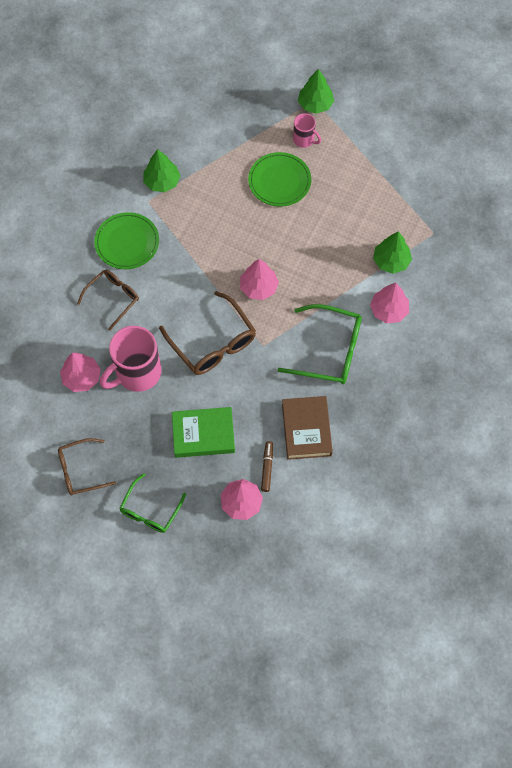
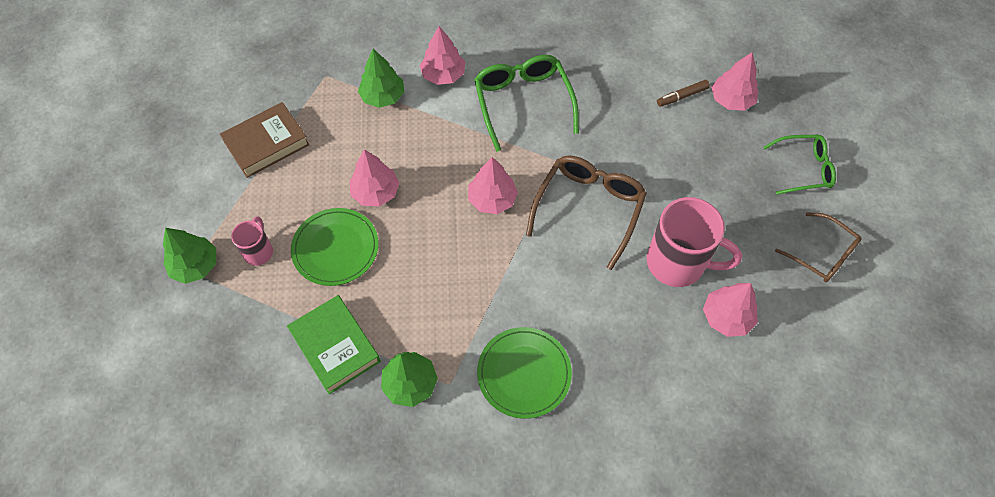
camera: 120 degrees left, 5 degrees down
brown glasses [77,270,139,331] -> none
green book [172,407,235,458] -> green book moved to [287,295,381,394]
brown book [282,396,333,460] -> brown book moved to [220,102,310,178]
none -> pink tree [350,149,399,206]

